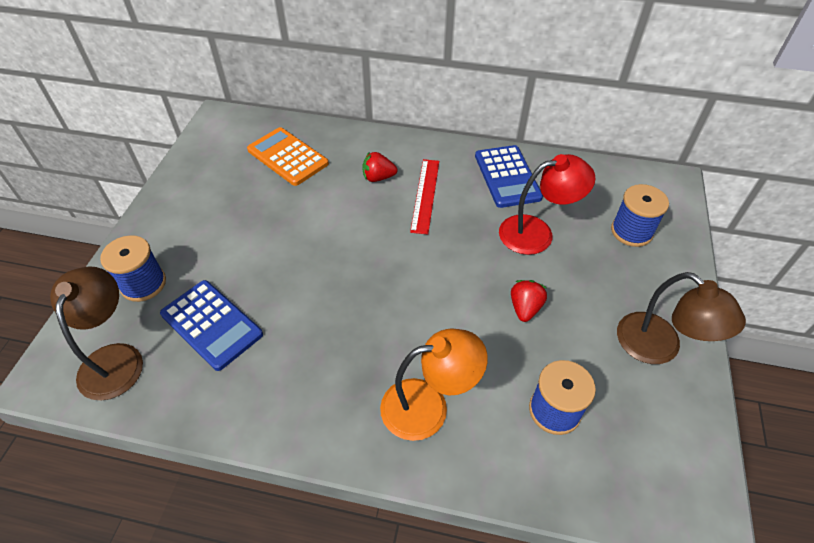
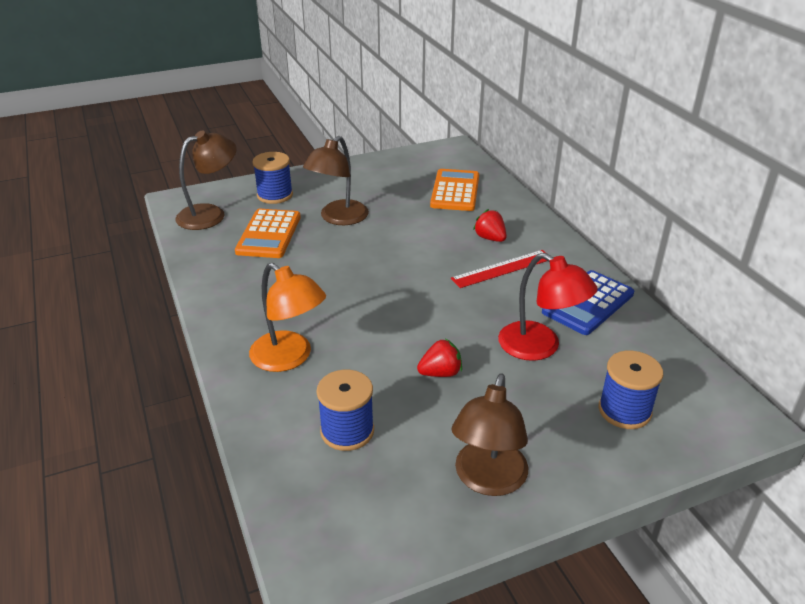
camera: 55 degrees right, 15 degrees down
blue calculator [160,280,263,371] -> orange calculator [235,209,301,258]
none -> brown lamp [303,136,369,225]

